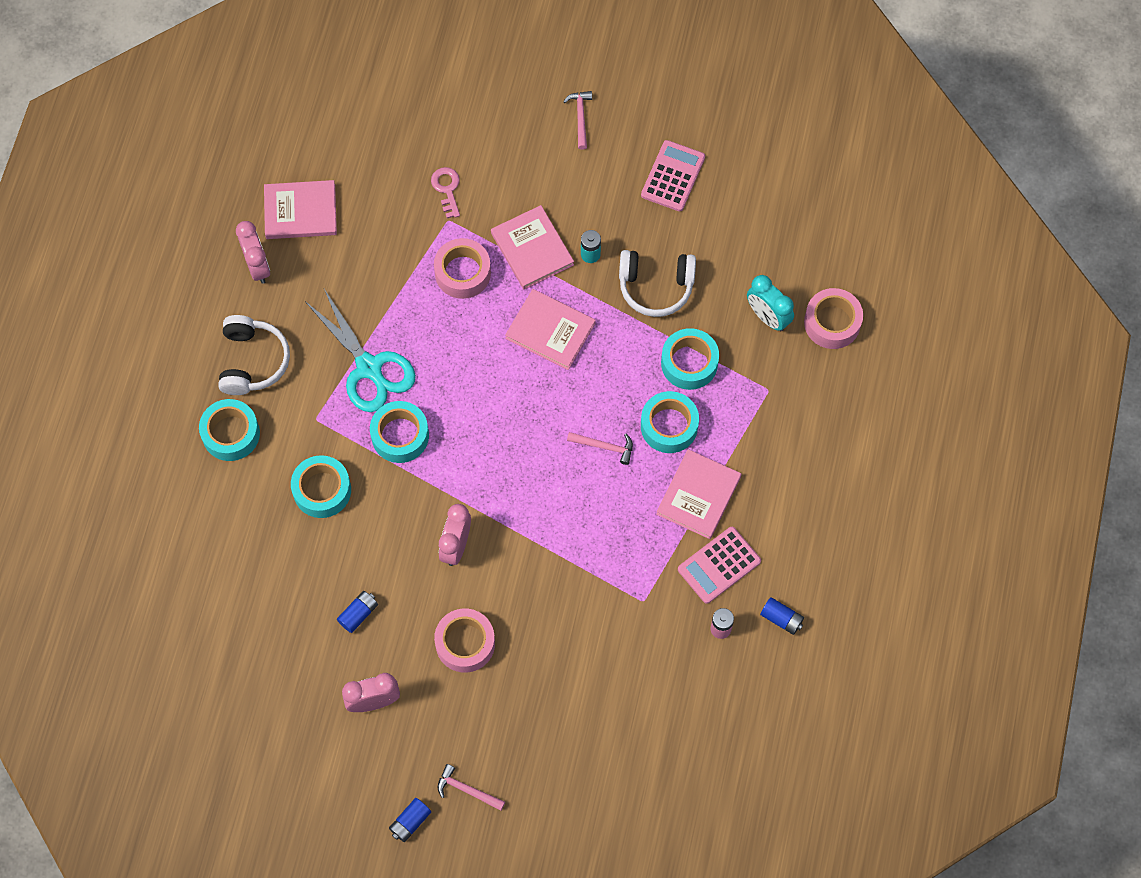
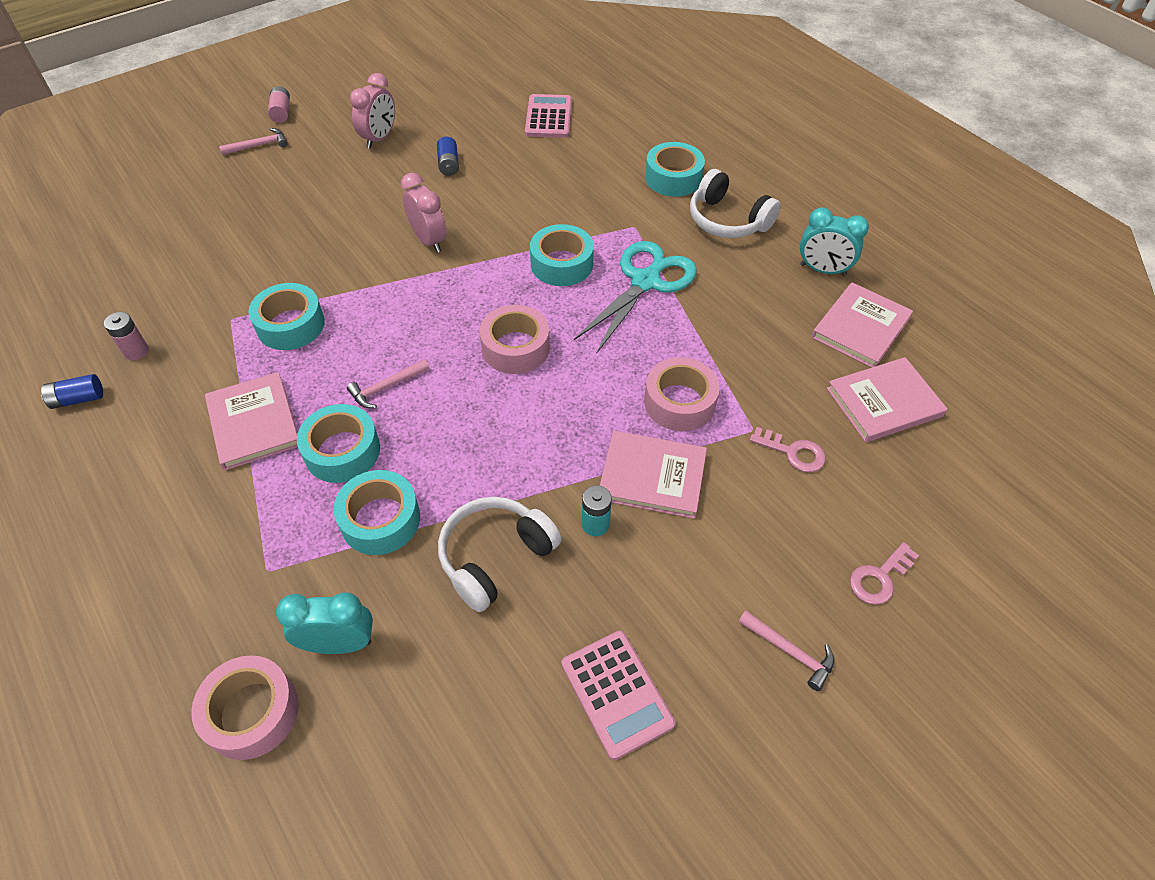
camera: 130 degrees right, 15 degrees down
pink clock [236,221,270,284] -> turquoise clock [800,207,869,276]
turquoise tape [291,455,351,518] -> turquoise tape moved to [248,283,325,350]
turquoise scissors [305,289,416,412] -> turquoise scissors turned 120 degrees clockwise [574,241,697,353]
blue battery [389,798,431,842] -> pink battery [268,86,290,123]
pink tape [434,609,495,673] -> pink tape moved to [480,305,550,374]
pink book [505,289,596,370] -> pink book moved to [827,357,948,442]
pink calculator [678,527,761,604] -> pink calculator moved to [525,94,572,138]
none -> pink key [850,542,919,605]

